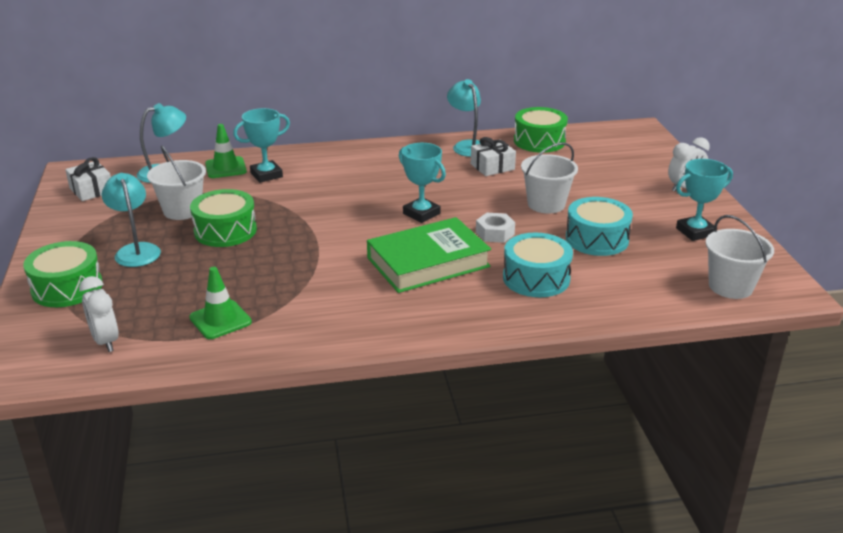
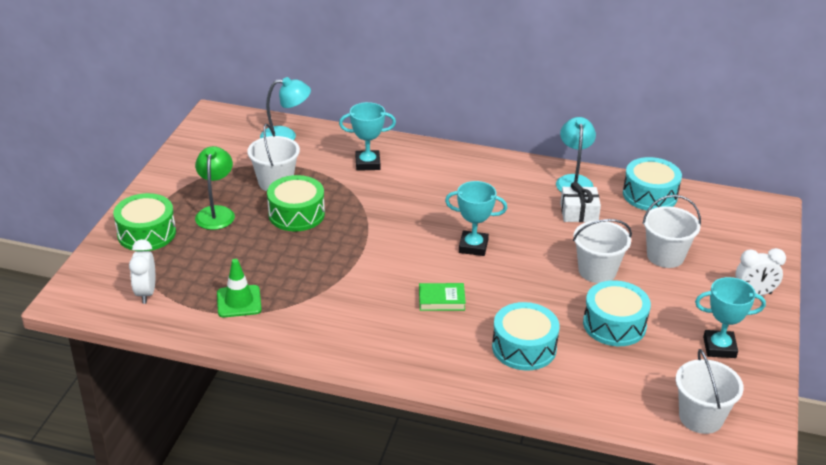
camera: 25 degrees right, 5 degrees up
white gift [65,157,111,201] -> none
turquoise lamp [102,173,161,267] -> green lamp [195,146,235,230]
green traffic cone [205,124,247,178] -> none
green book [367,217,491,293] -> green book [419,283,466,311], size x0.47
turquoise trophy [399,143,446,223] -> turquoise trophy turned 60 degrees counterclockwise [445,181,507,256]
white nut [476,213,515,243] -> none
green drum [514,107,568,153] -> turquoise drum [623,157,682,211]
none -> white bucket [643,195,701,268]

